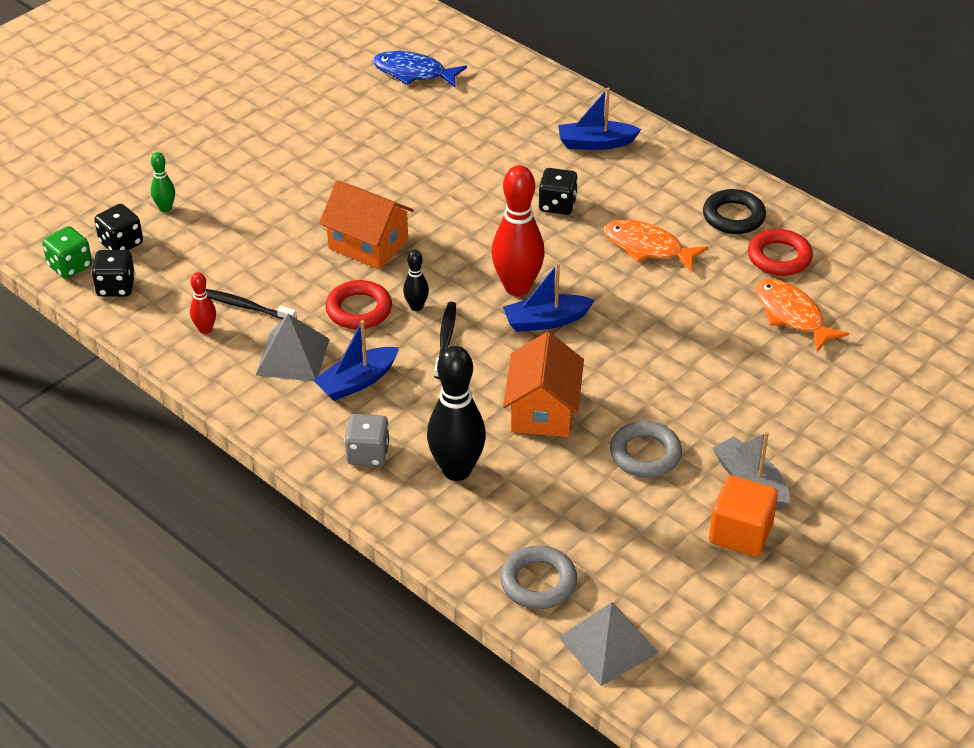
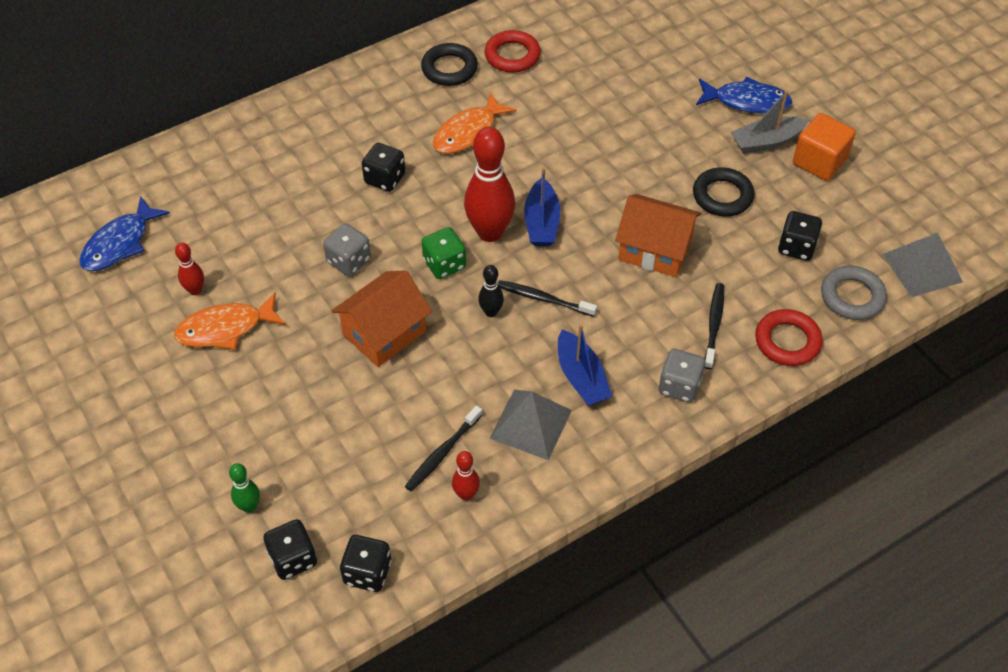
camera: 75 degrees left, 10 degrees up
green dice [42,226,92,279] -> green dice moved to [422,227,466,279]
red ring [325,280,392,329] -> red ring moved to [755,309,823,366]
black bowling pin [427,346,486,481] -> black toothbrush [704,283,724,369]
blue boat [558,88,641,150] -> none
grey ring [610,421,682,478] -> black ring [693,167,755,217]
orange fish [755,278,849,352] -> orange fish moved to [174,293,286,350]
none -> red bowling pin [175,243,204,295]
none -> grey dice [323,223,371,276]
none -> blue fish [696,77,792,114]
none -> black dice [778,211,822,261]

